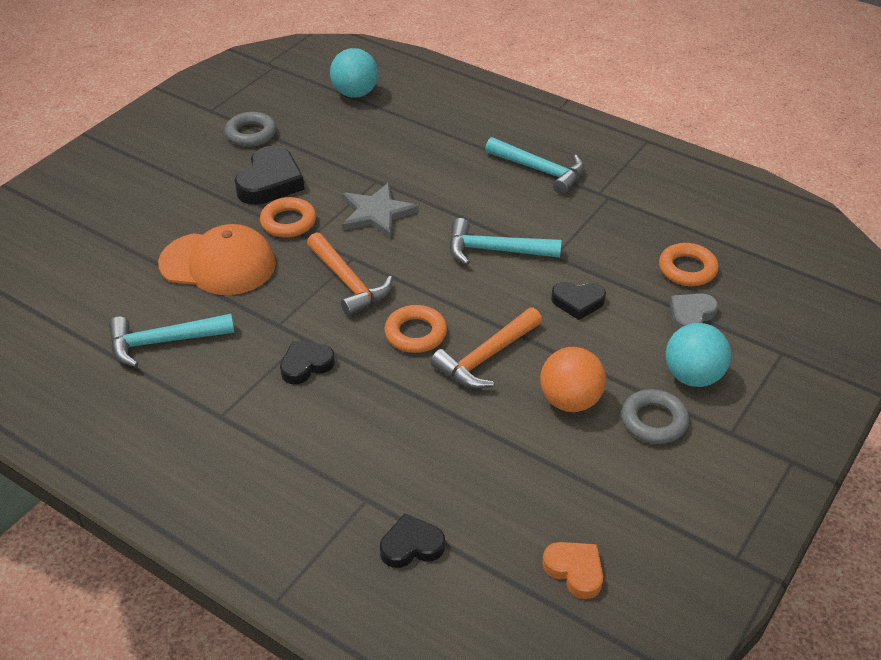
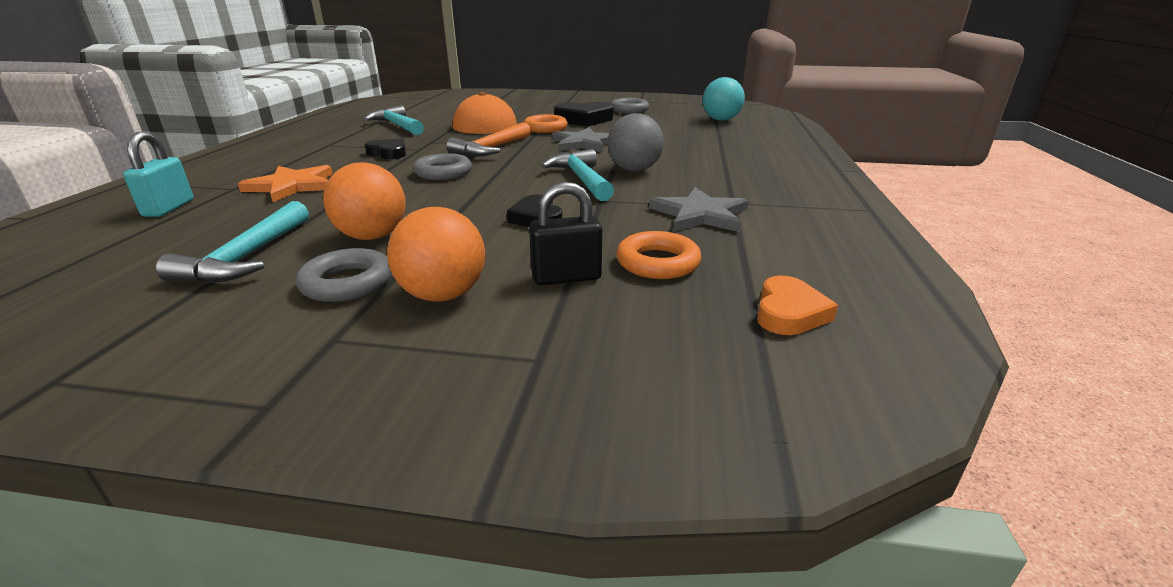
camera: 65 degrees right, 15 degrees down
black heart [380,513,445,568] -> turquoise padlock [123,132,194,217]
orange ring [385,305,447,353] -> grey ring [413,153,472,180]
orange hammer [430,307,542,389] -> none
turquoise hammer [485,137,584,195] -> turquoise hammer moved to [156,201,309,284]
orange heart [542,542,603,599] -> orange heart moved to [757,275,838,335]
turquoise ball [666,323,731,387] -> orange ball [387,207,485,302]
grey heart [670,293,718,330] -> black padlock [529,182,602,285]
none -> orange star [238,165,333,202]
none -> grey ball [608,113,664,172]
none -> grey star [649,187,749,232]

